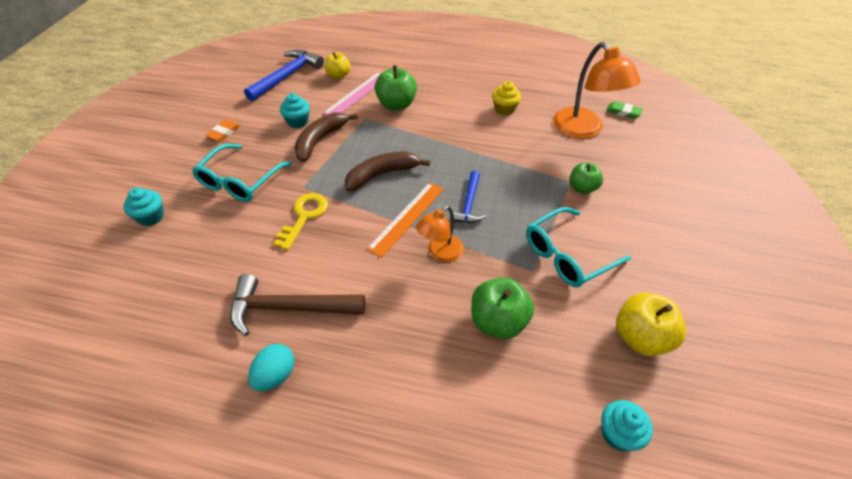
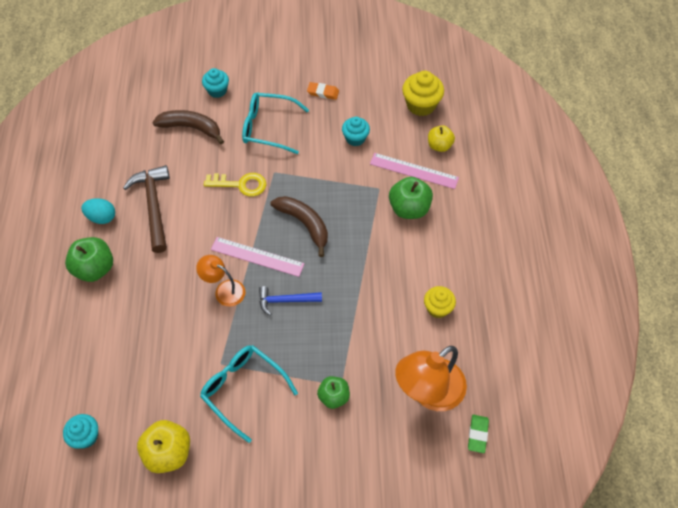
camera: 75 degrees right, 10 degrees up
blue hammer [244,50,324,101] -> yellow cupcake [402,71,444,116]
brown banana [294,112,358,162] -> brown banana moved to [152,110,224,144]
orange ruler [367,182,444,258] -> pink ruler [211,237,305,277]
green apple [471,278,534,339] -> green apple moved to [65,237,113,282]

